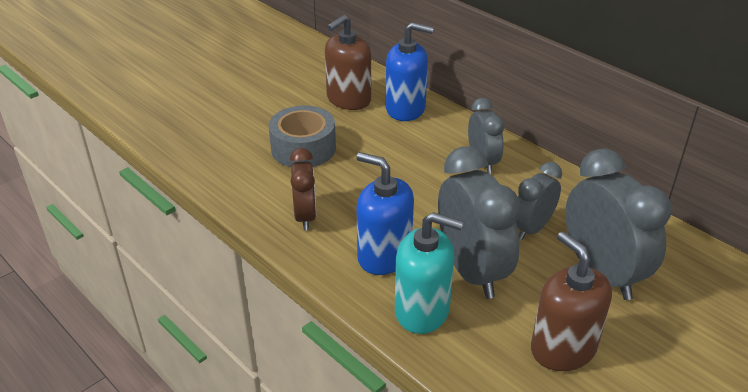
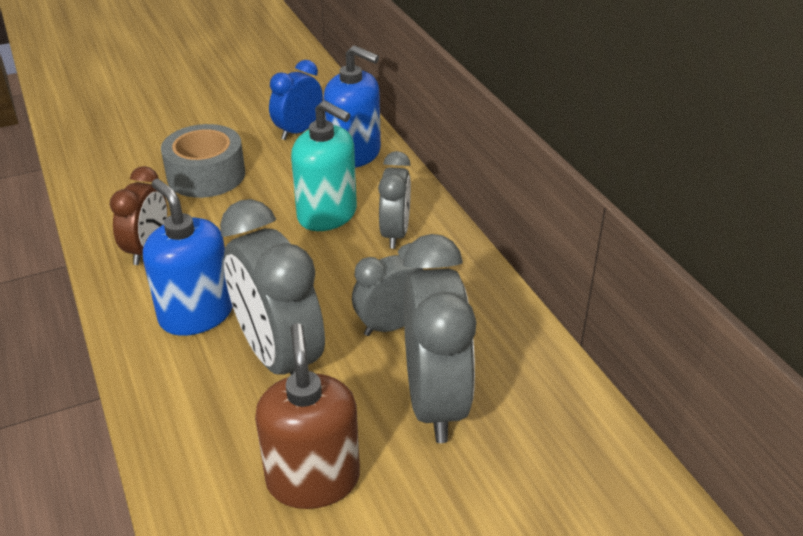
camera: 20 degrees right, 0 degrees up
brown soap dispenser [325,15,371,110] -> blue clock [269,60,323,140]
turquoise soap dispenser [395,212,463,334] -> turquoise soap dispenser moved to [291,100,357,231]
grey clock [438,146,521,299] -> grey clock turned 150 degrees clockwise [220,199,325,375]

